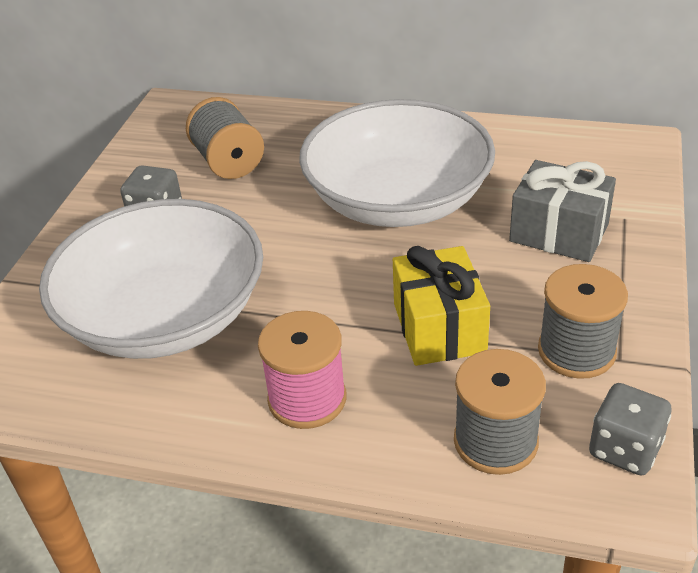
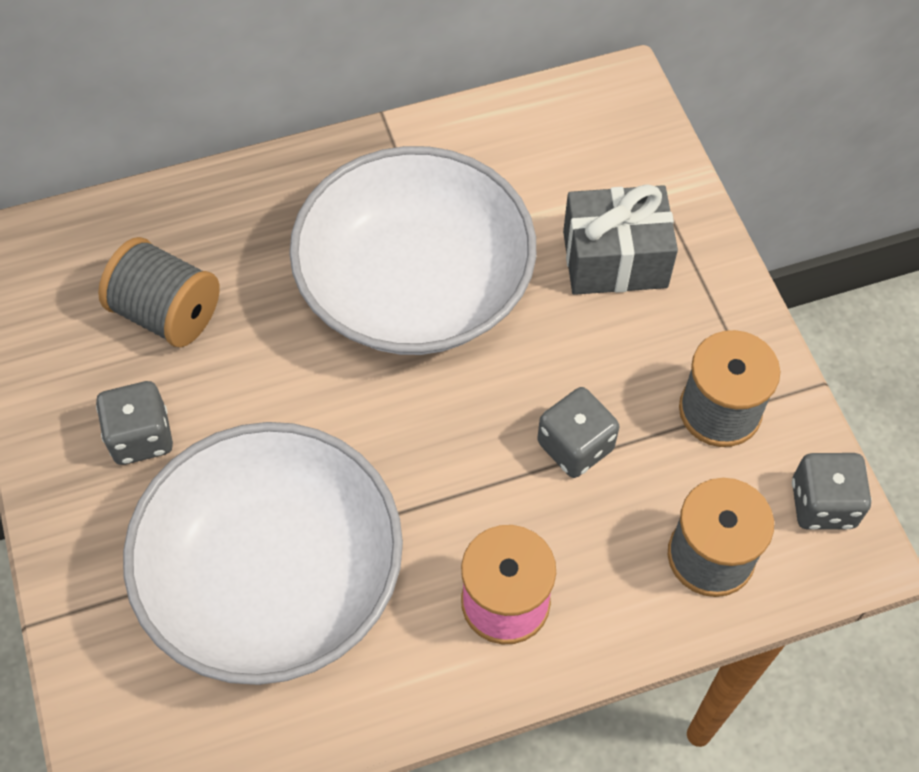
camera: 35 degrees left, 20 degrees up
yellow gift [393,246,490,366] -> grey dice [537,387,619,478]

